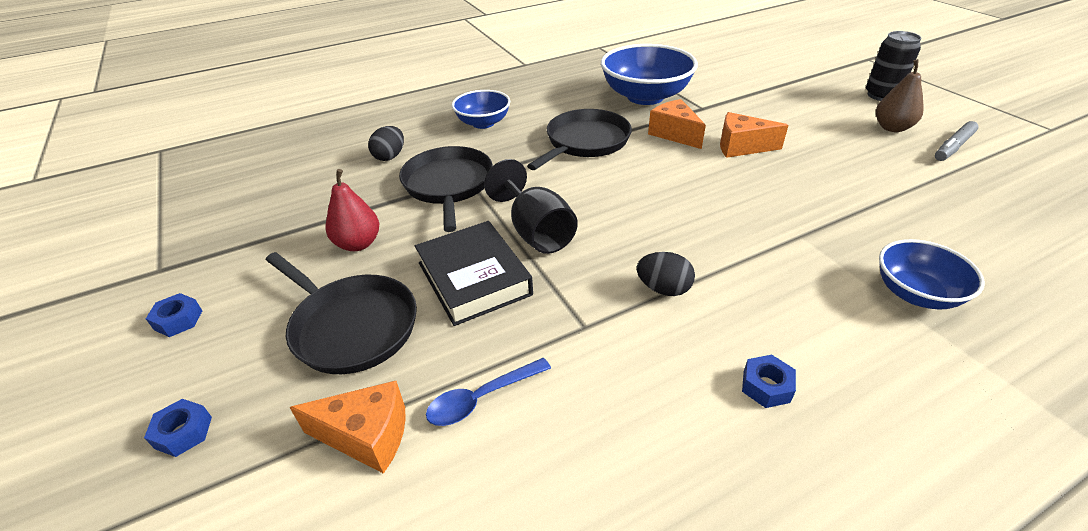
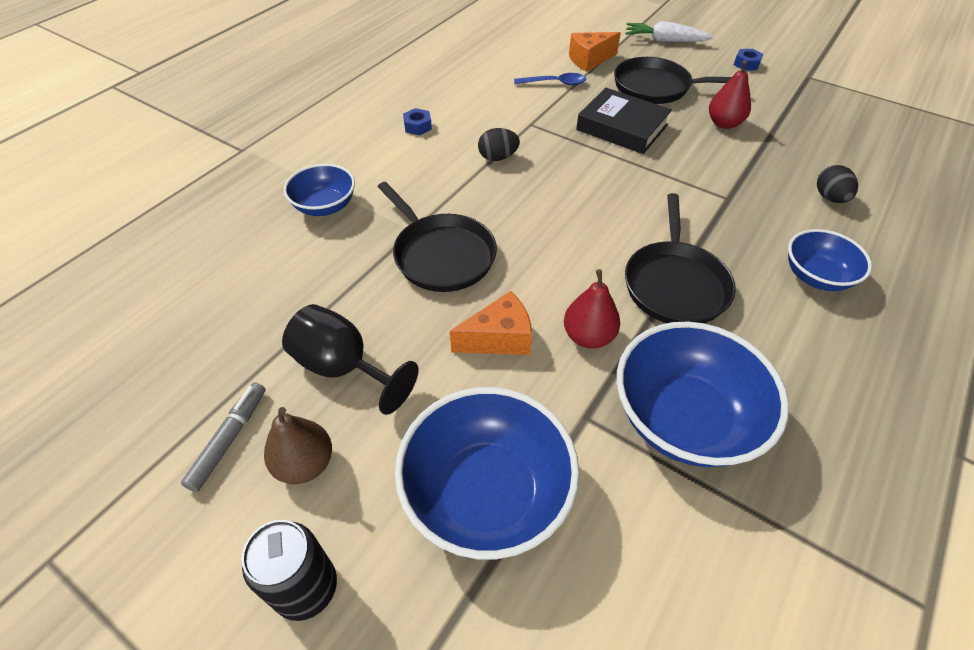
camera: 150 degrees right, 10 degrees up
blue nut [144,399,212,457] -> white carrot [625,21,714,42]
black pan [399,146,493,232] -> black pan moved to [378,182,497,292]
blue spoon [426,358,551,426] -> blue spoon turned 60 degrees clockwise [514,73,586,85]
black goblet [484,159,578,254] -> black goblet moved to [282,304,419,415]
orange cheese [648,99,706,149] -> red pear [564,269,620,349]
none -> blue bowl [395,387,579,559]

